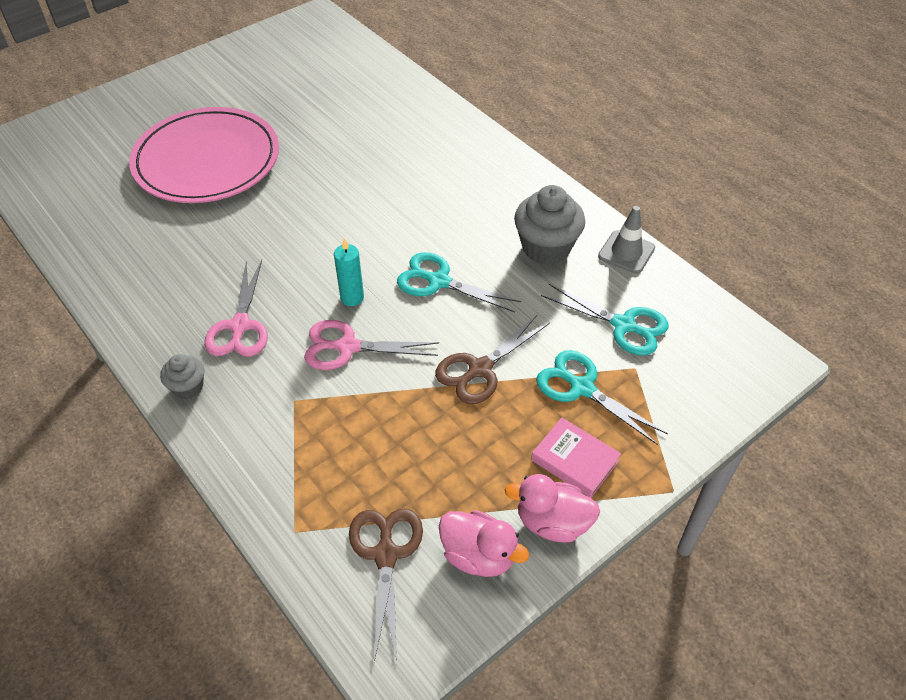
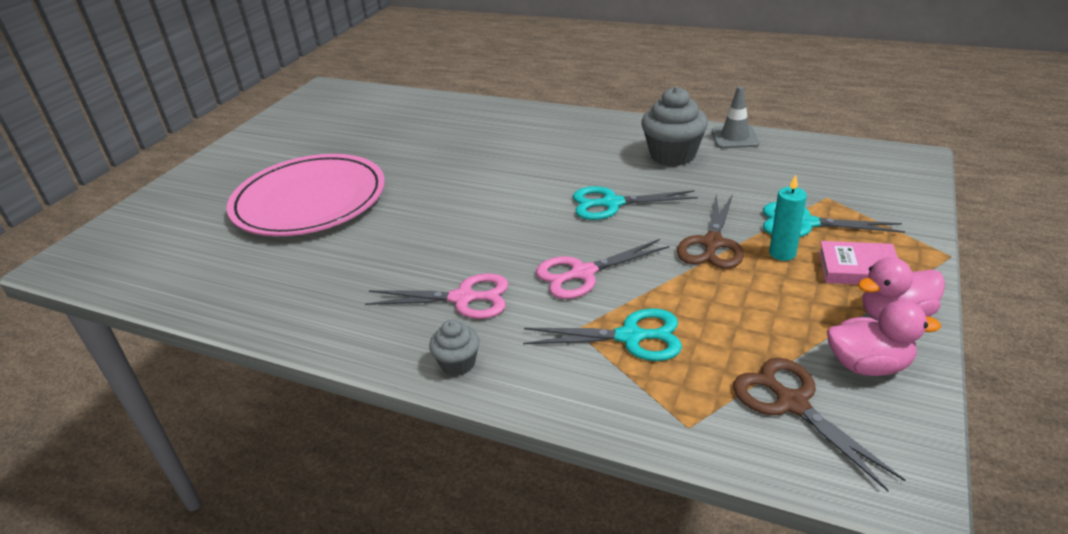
camera: 25 degrees left, 15 degrees down
pink scissors [204,260,268,357] -> pink scissors turned 60 degrees counterclockwise [365,273,509,319]
turquoise candle [334,238,364,306] -> turquoise candle moved to [769,174,807,261]
turquoise scissors [541,284,668,356] -> turquoise scissors moved to [523,308,682,361]

